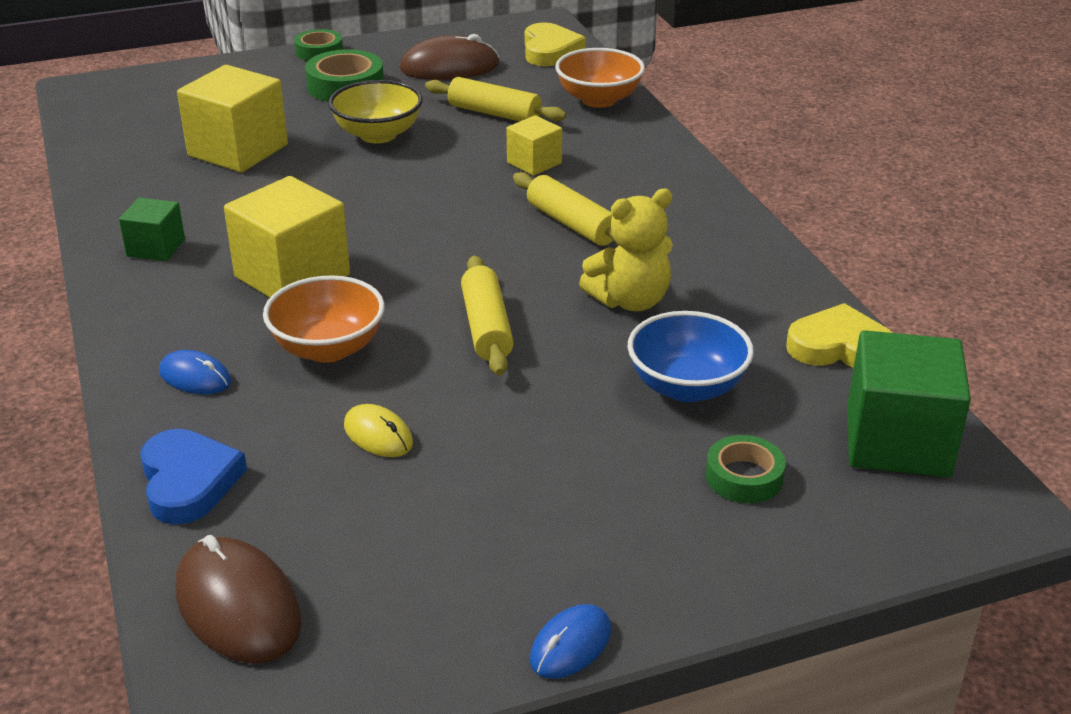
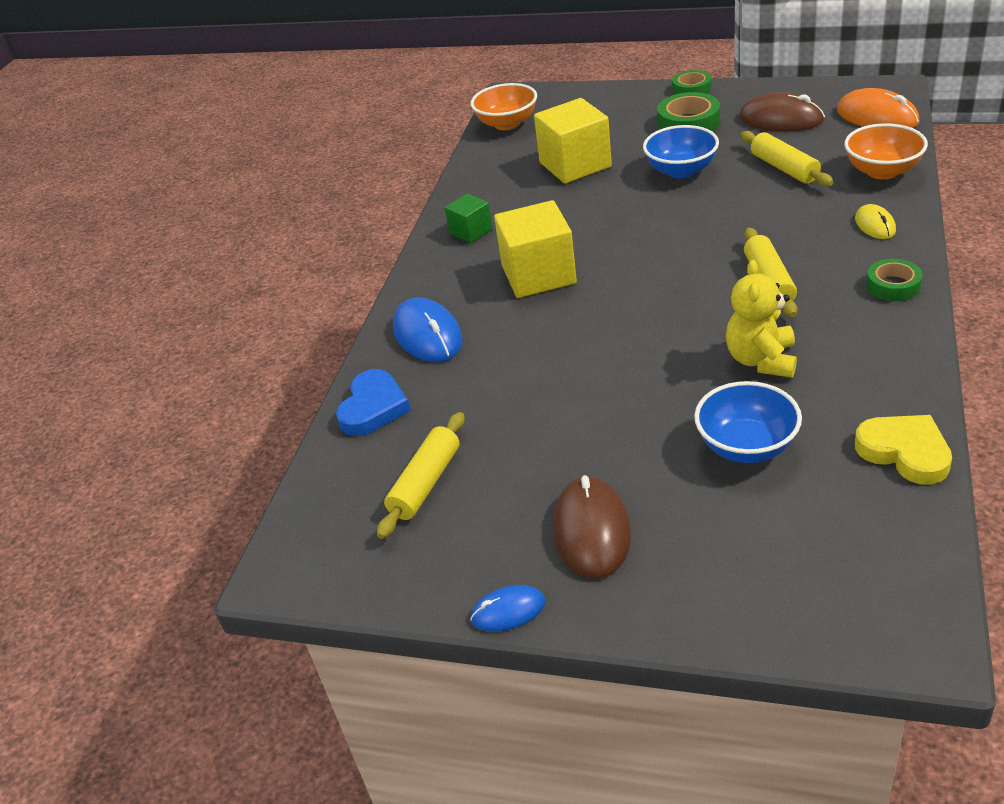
camera: 40 degrees right, 5 degrees up
blue mouse [159,350,231,394] -> blue mouse [393,297,463,362], size x1.75
brown mouse [176,535,302,663] -> brown mouse moved to [553,475,631,579]
orange bowl [263,275,385,363] -> orange bowl moved to [471,83,537,130]
yellow bowl [328,80,423,143] -> blue bowl [643,125,719,178]
yellow mouse [344,404,413,457] -> yellow mouse moved to [855,204,896,239]
yellow rolling pin [461,256,514,376] -> yellow rolling pin moved to [377,412,464,539]
yellow cube [507,115,562,176] -> none
yellow heart [525,23,586,66] -> orange mouse [837,88,920,128]
yellow teddy bear [579,188,673,311] -> yellow teddy bear turned 90 degrees clockwise [726,260,797,378]
green tape [706,435,786,503] -> green tape moved to [866,259,922,301]
green cube [847,330,971,477] -> none

